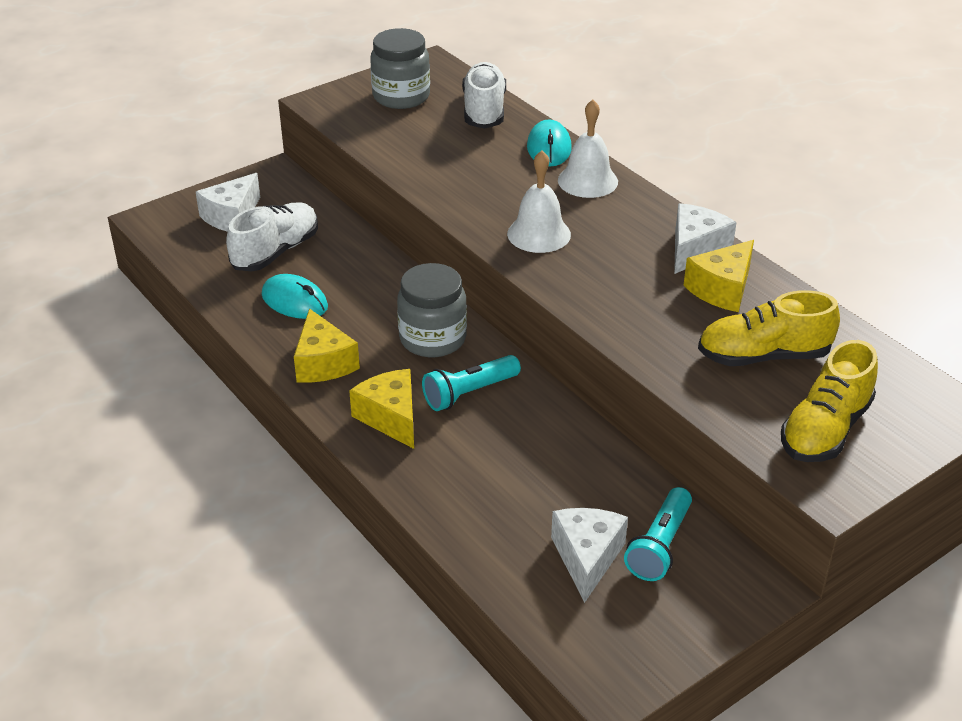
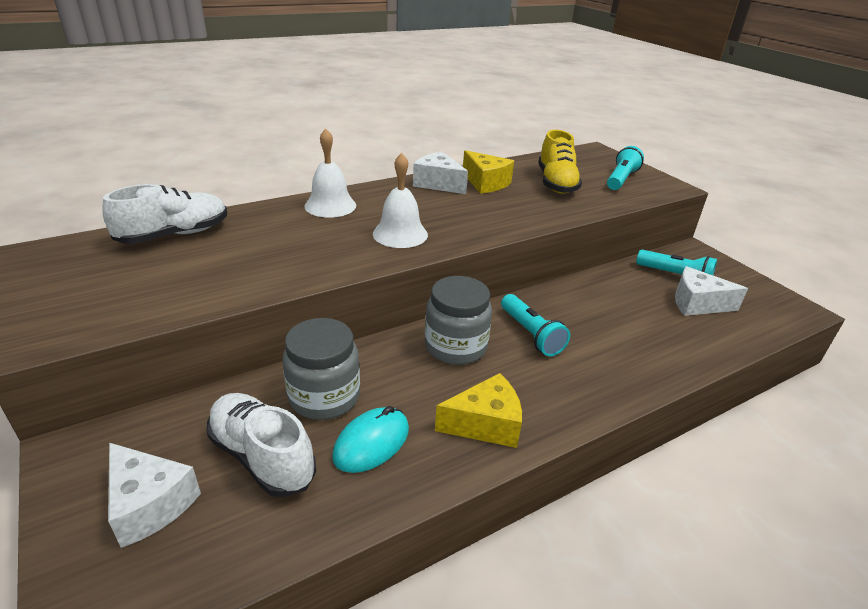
camera: 85 degrees left, 5 degrees down
yellow cheese [349,369,414,449] -> none
grey jar [370,28,430,109] -> grey jar moved to [282,318,360,420]
white shoe [462,62,506,129] -> white shoe turned 135 degrees clockwise [102,184,227,244]
turquoise mouse [527,120,572,167] -> none
yellow shoe [781,340,878,462] -> turquoise flashlight [607,146,644,190]

